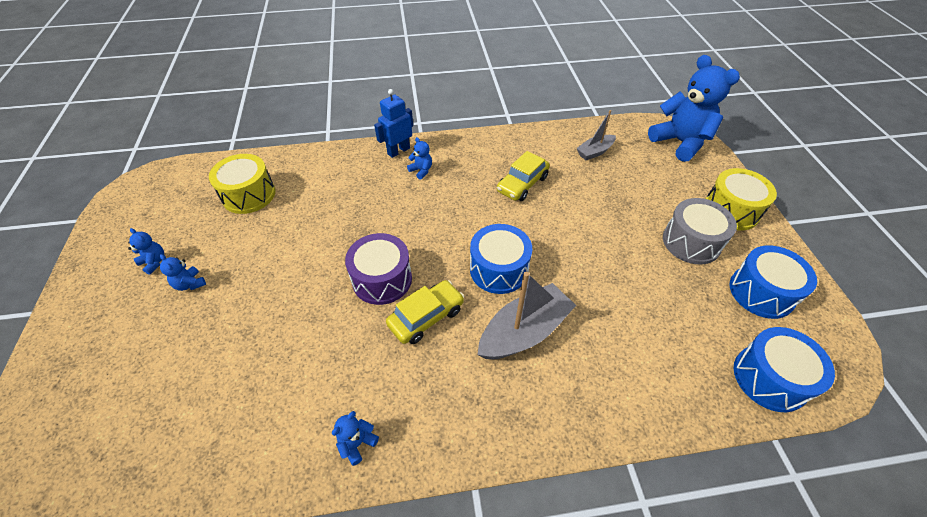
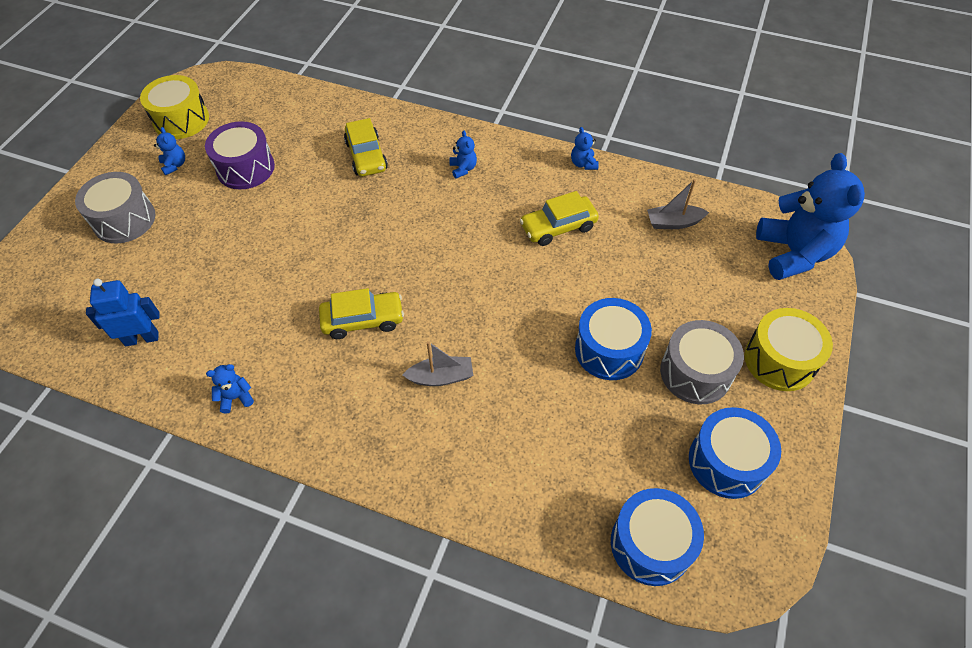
camera: 30 degrees right, 5 degrees up
blue teddy bear [160,254,206,291] -> blue teddy bear moved to [571,127,599,170]
yellow drum [209,154,275,214] -> yellow drum moved to [140,75,209,139]
purple drum [345,233,412,305] -> purple drum moved to [205,121,275,189]
blue robot [374,89,413,158] -> blue robot moved to [86,279,160,346]
blue drum [470,224,532,294] -> blue drum moved to [575,298,652,380]
grey boat [477,272,576,359] -> grey boat [403,341,473,386], size x0.58
none -> grey drum [75,172,156,243]
none -> yellow car [344,118,388,177]

